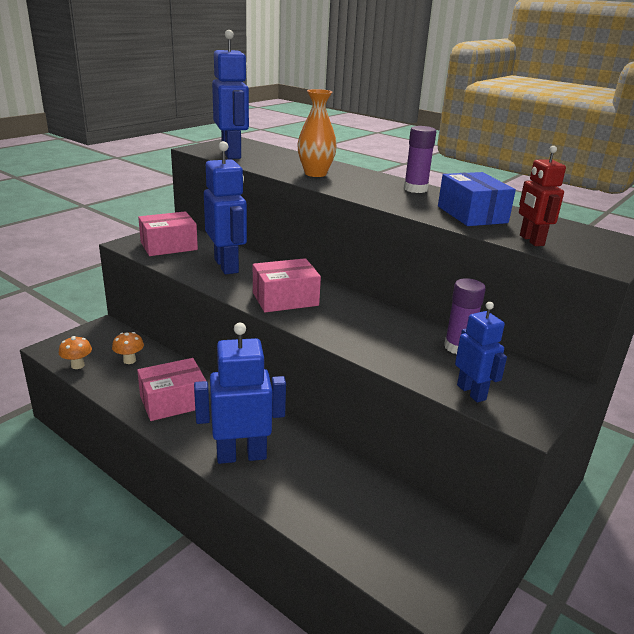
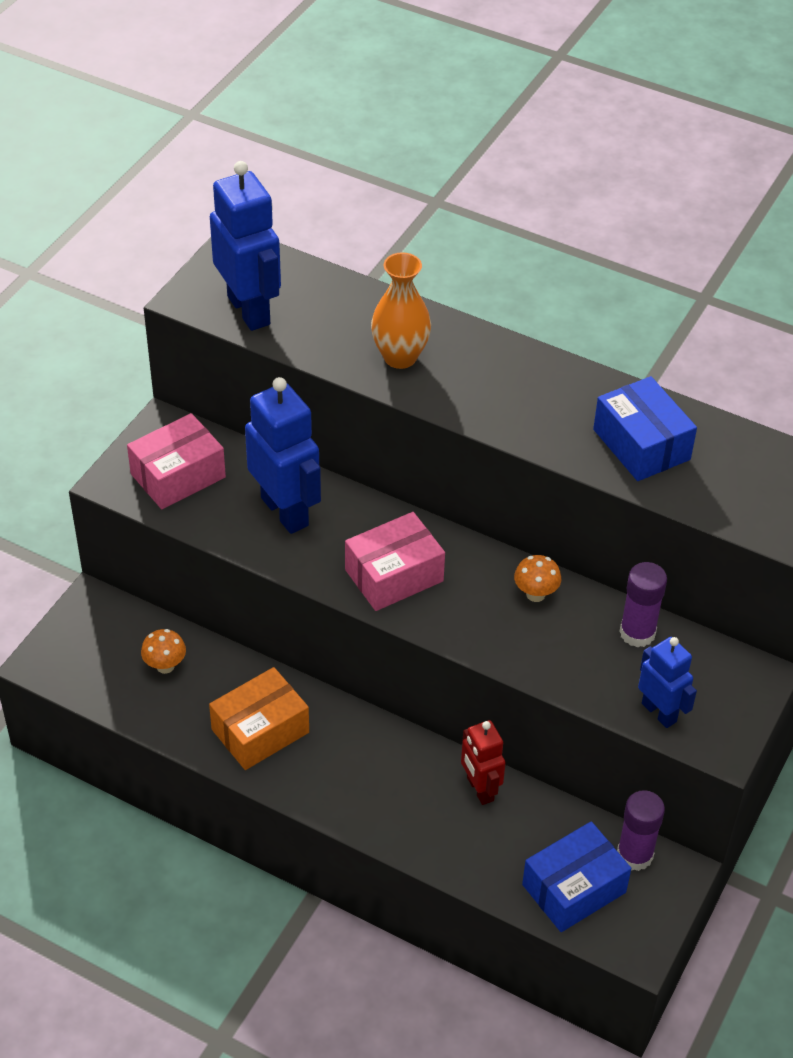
camera: 10 degrees left, 20 degrees up
orange mushroom [59,336,92,369] -> orange mushroom moved to [514,555,561,602]
pink box [137,358,206,421] -> orange box [209,667,309,770]
blue robot [194,323,286,464] -> none
purple glue stick [404,126,436,193] -> purple glue stick moved to [617,790,665,871]
red robot [519,146,566,246] -> red robot moved to [461,720,506,805]
none -> blue box [522,821,631,932]

